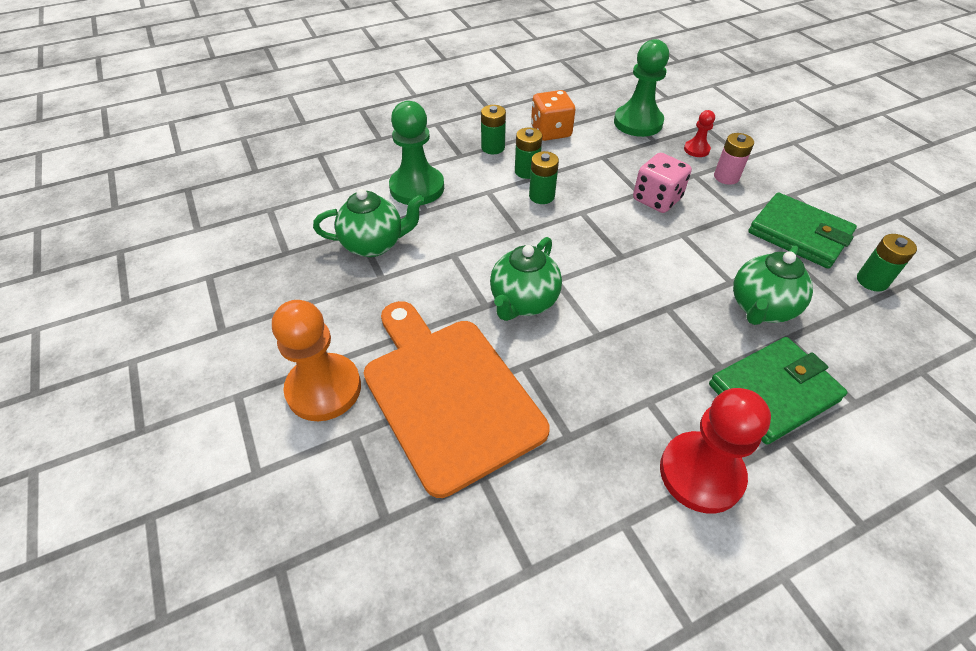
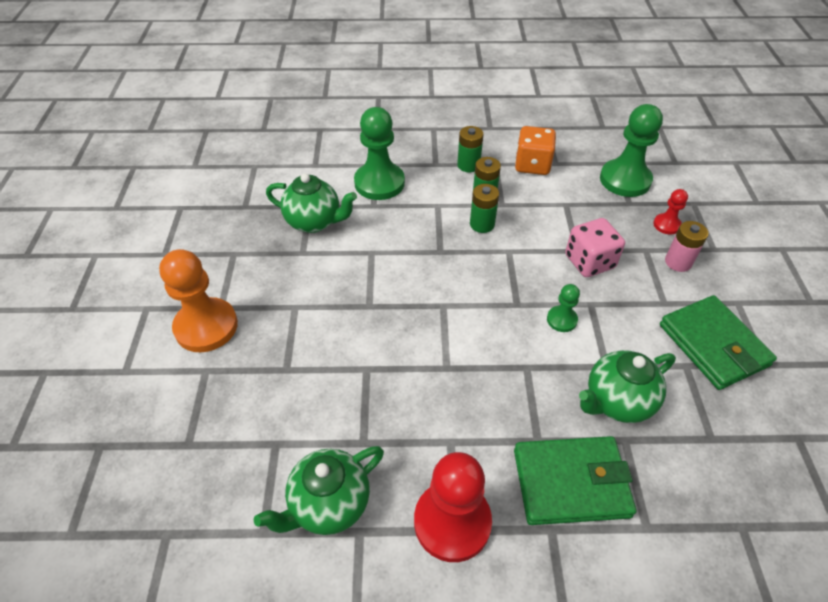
camera: 25 degrees right, 0 degrees up
orange cutting board [364,301,550,498] -> none
green teapot [490,237,562,321] -> green teapot moved to [254,446,384,535]
green battery [857,234,917,292] -> none
none -> green pawn [547,284,580,332]

